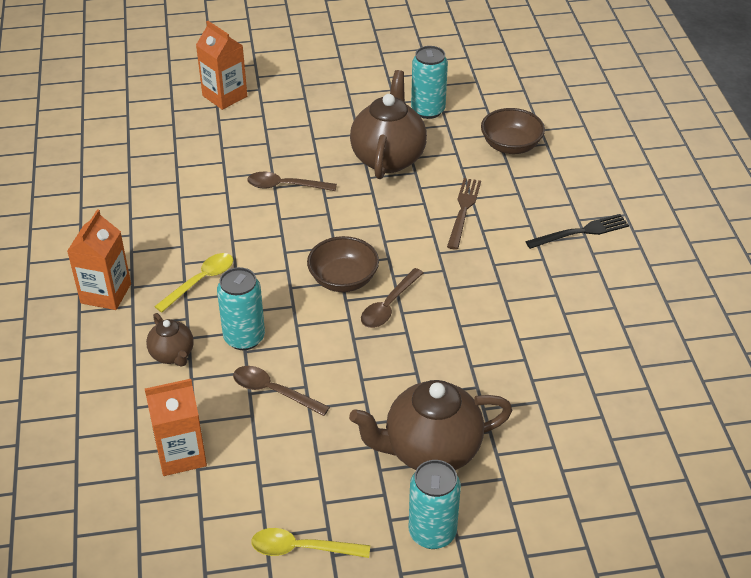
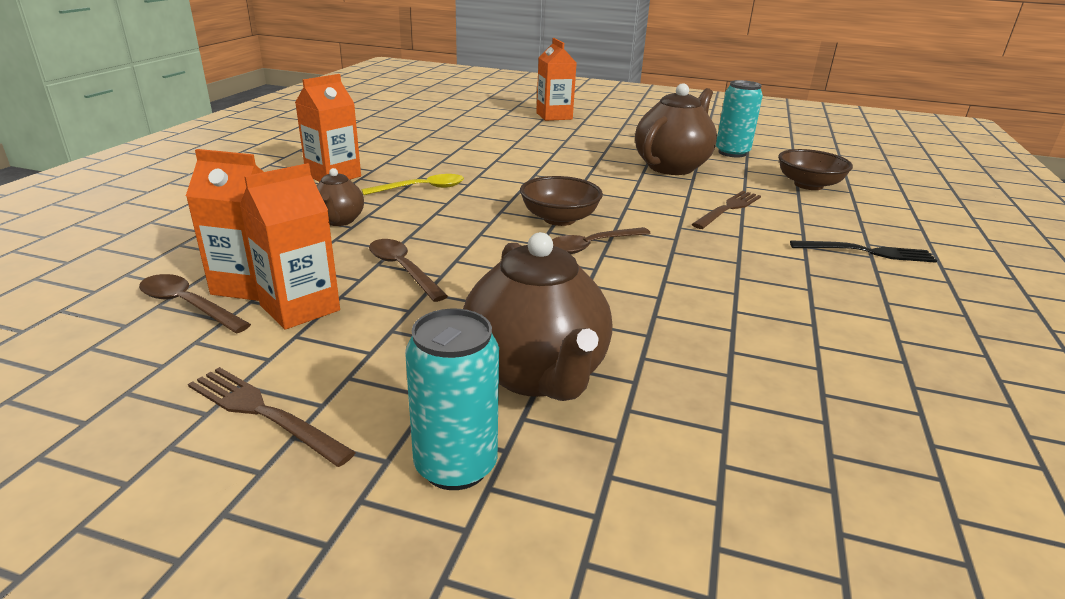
camera: 25 degrees right, 15 degrees down
turquoise can [217,267,265,350] -> none
brown spoon [247,172,337,191] -> brown spoon moved to [139,274,251,334]
yellow spoon [251,528,370,558] -> brown fork [188,367,356,467]
brown teapot [349,380,512,470] -> brown teapot turned 120 degrees counterclockwise [463,232,612,401]
none -> orange carton [240,163,340,330]

